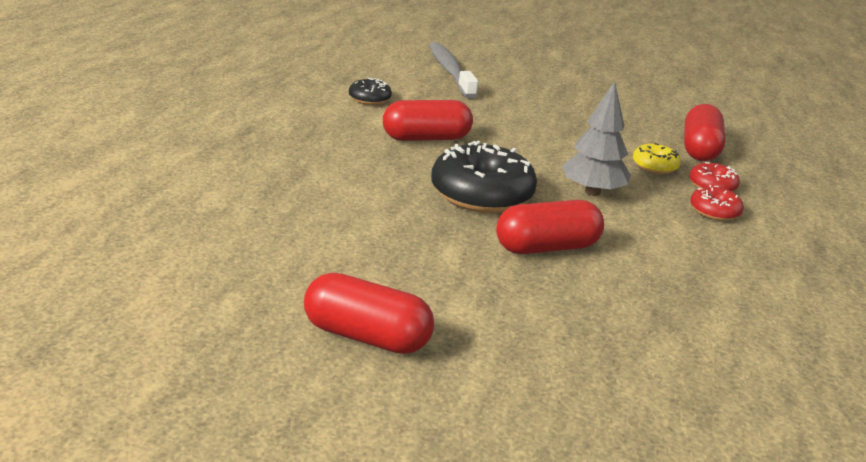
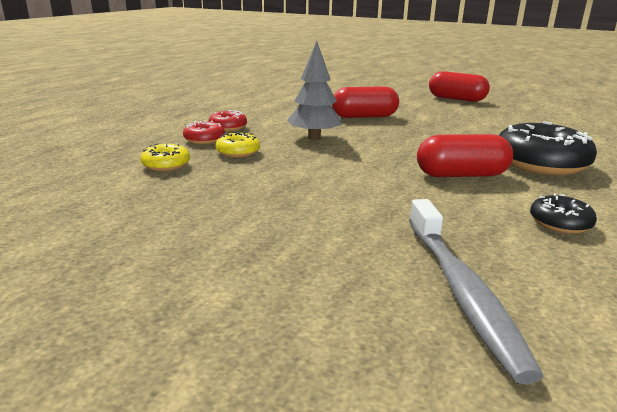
camera: 170 degrees left, 5 degrees down
black donut [431,141,537,213] -> black donut moved to [499,121,597,175]
red capsule [684,104,725,161] -> yellow donut [140,144,190,171]

